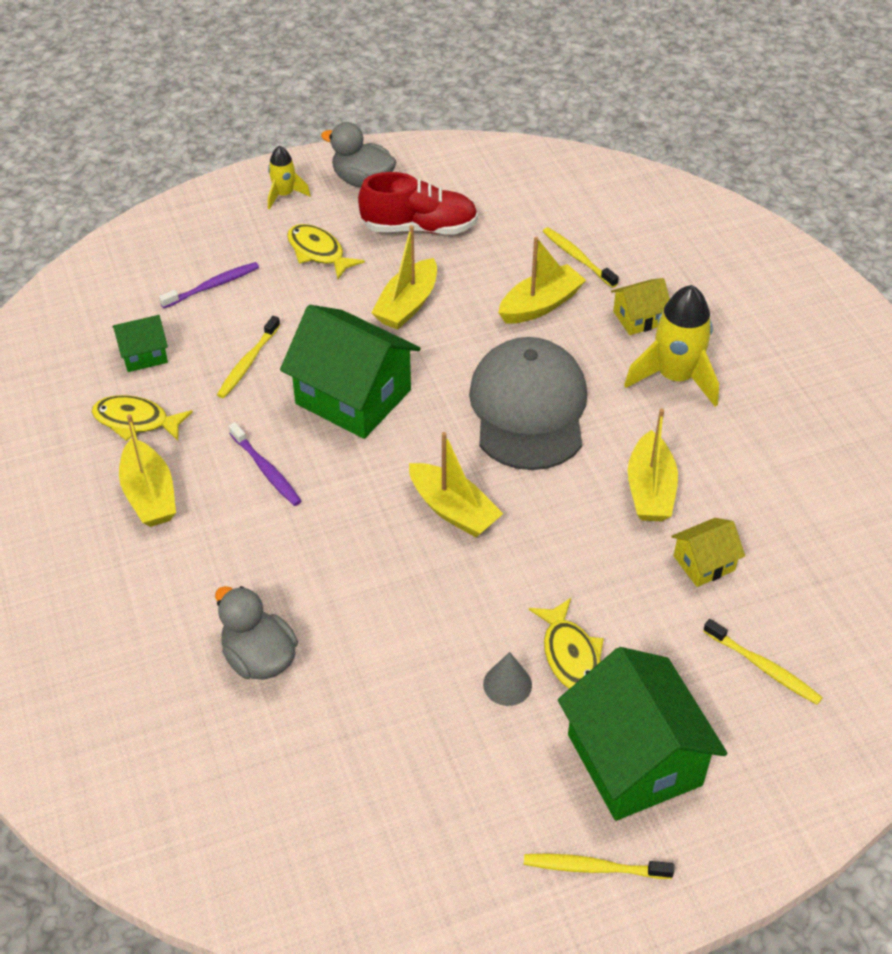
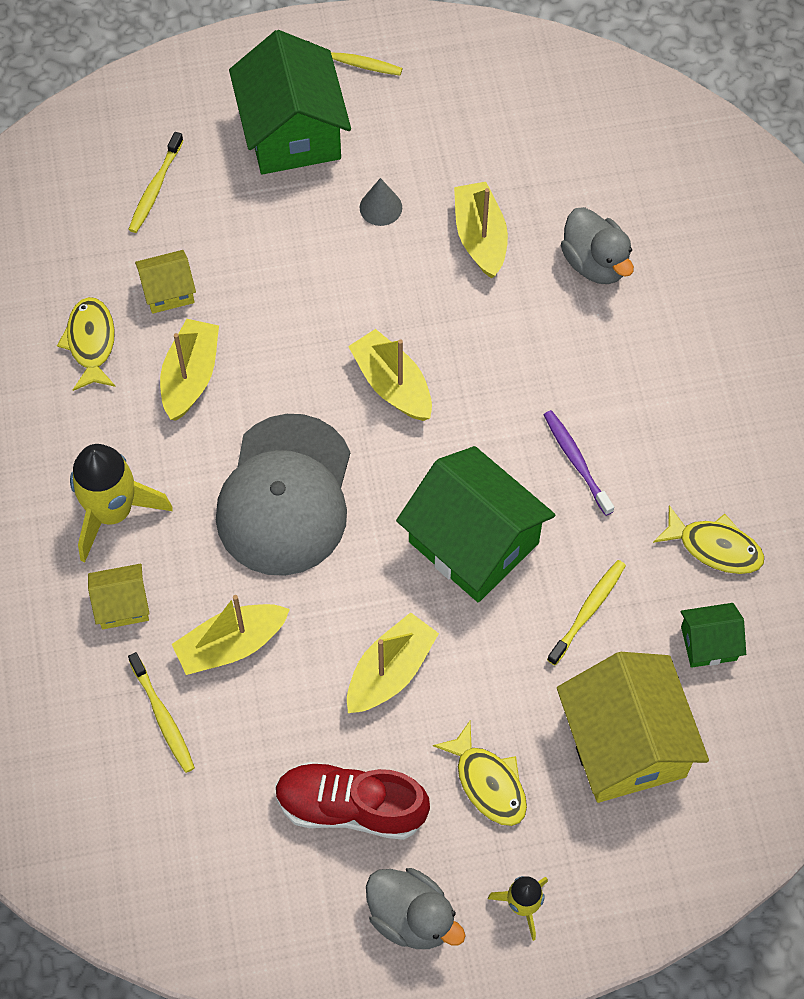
camera: 170 degrees left, 15 degrees up
yellow boat [119,414,176,527] -> yellow boat moved to [454,182,508,279]
purple toothbrush [159,262,259,308] -> yellow house [557,652,709,803]
yellow fish [529,598,604,689] -> yellow fish moved to [57,297,116,391]
yellow toothbrush [703,619,823,705] -> yellow toothbrush turned 120 degrees counterclockwise [128,132,184,233]

